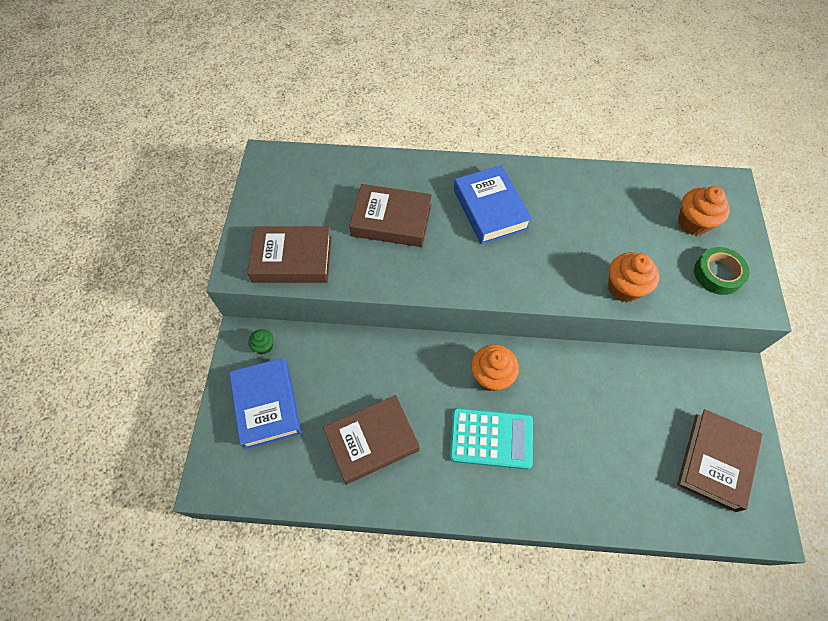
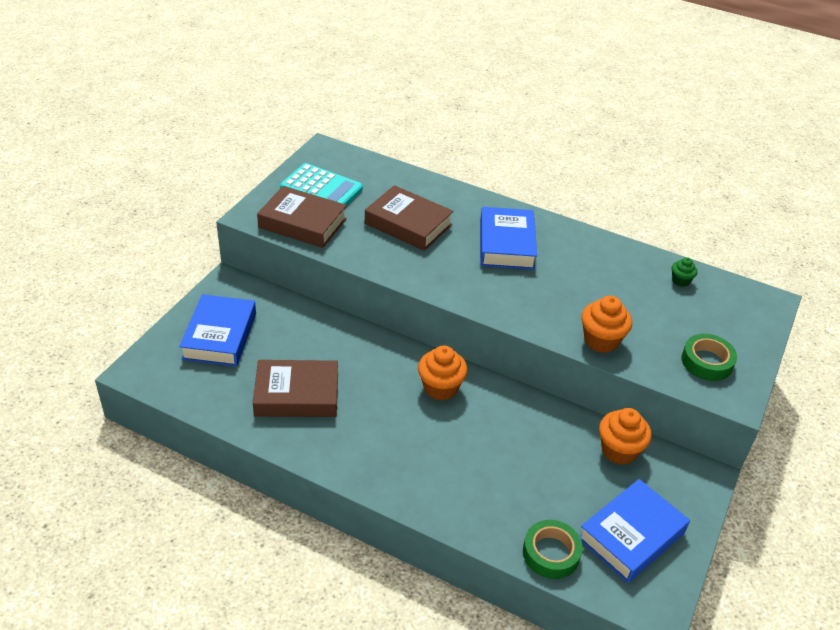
camera: 20 degrees right, 20 degrees down
green cupcake [248,329,274,354] -> green cupcake moved to [672,257,697,287]
turquoise calculator [450,408,533,469] -> turquoise calculator moved to [280,163,363,205]
brown book [677,409,762,512] -> blue book [579,479,690,583]
orange cupcake [678,186,730,236] -> orange cupcake moved to [599,408,652,465]
none -> green tape [523,520,583,579]

